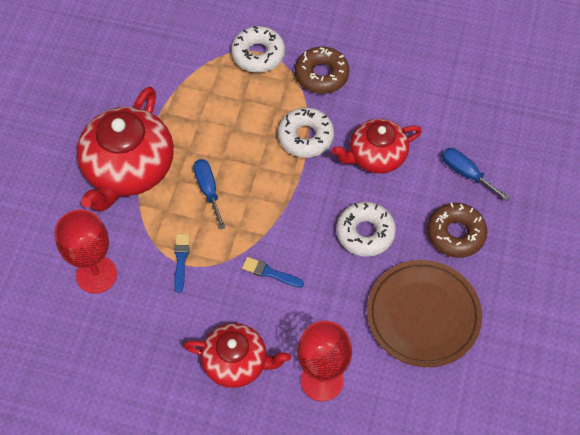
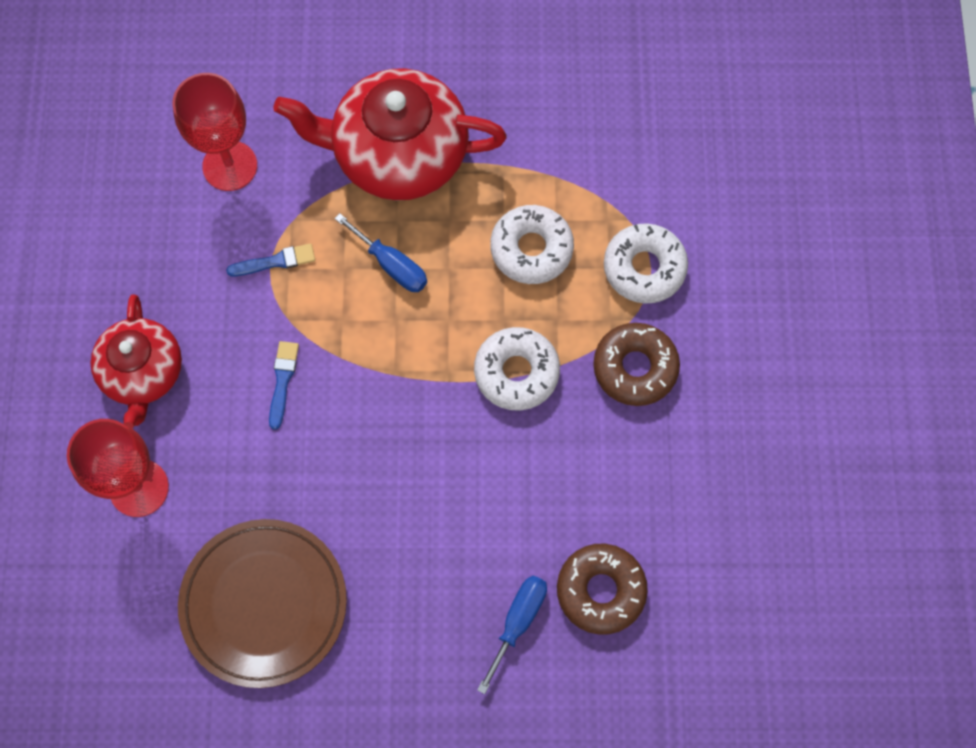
camera: 75 degrees right, 10 degrees up
blue screwdriver [193,159,226,230] -> blue screwdriver turned 75 degrees clockwise [334,213,427,292]
red teapot [332,119,422,174] -> none
white donut [336,202,396,257] -> white donut moved to [490,205,574,284]
brown donut [427,203,487,258] -> brown donut moved to [557,544,648,635]

